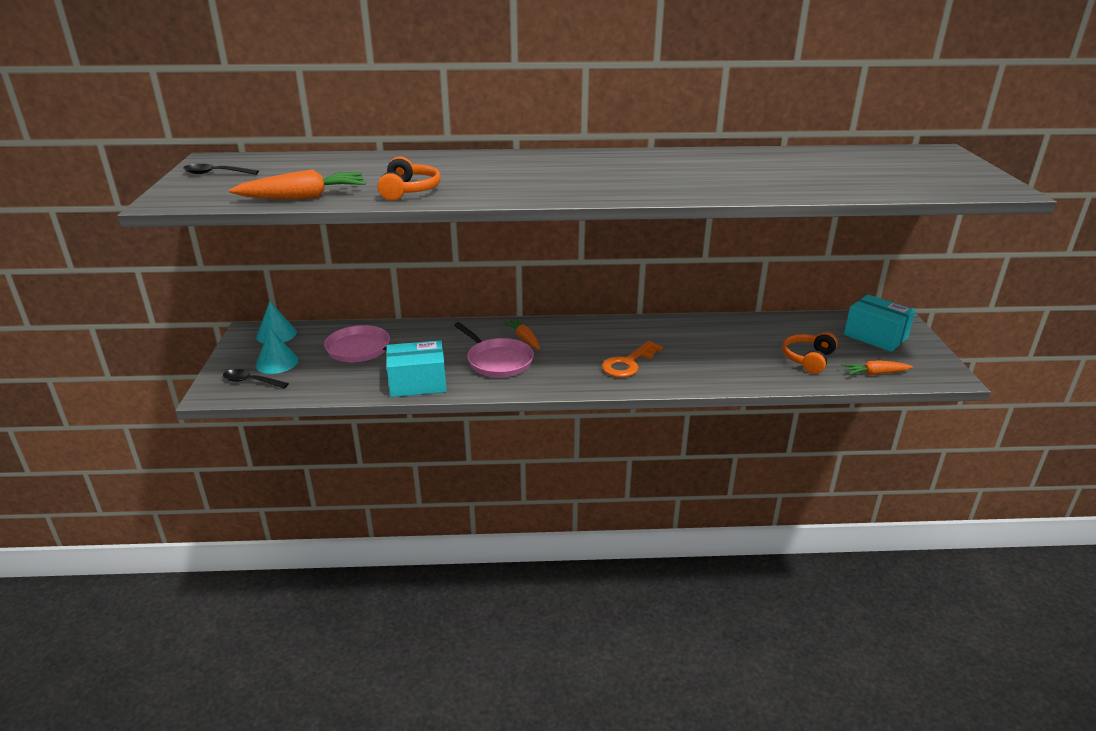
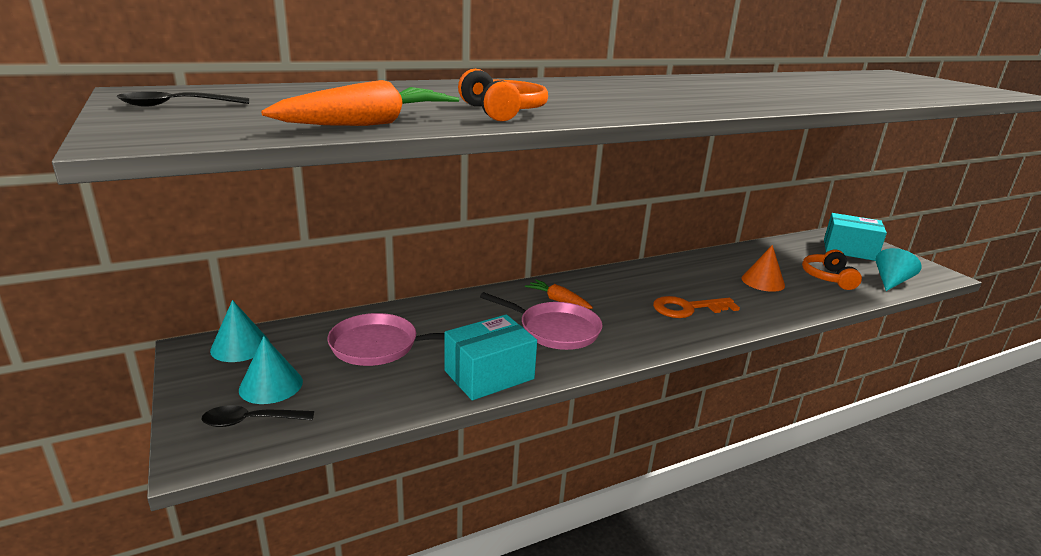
camera: 25 degrees left, 5 degrees down
orange key [602,341,663,377] -> orange key turned 60 degrees clockwise [653,296,740,318]
orange carrot [842,360,913,375] -> turquoise cone [876,248,922,291]
none -> orange cone [741,245,785,292]

